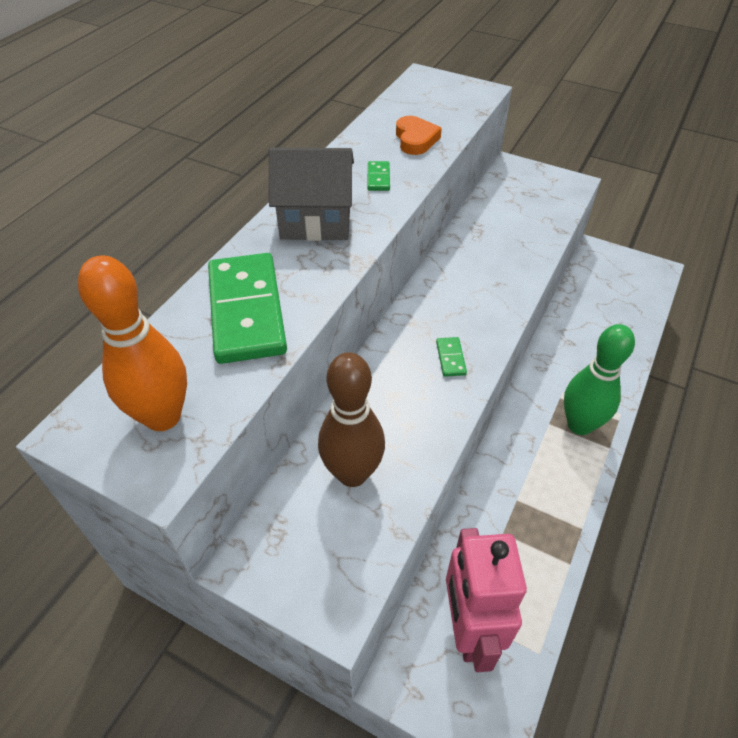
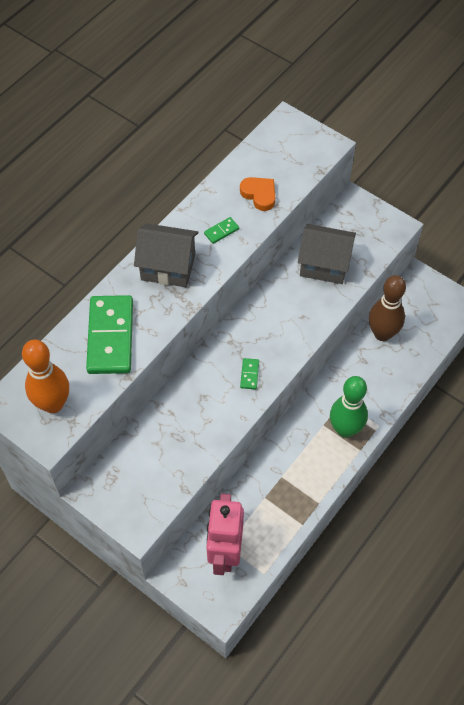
camera: 10 degrees right, 10 degrees up
brown bowling pin [318,352,385,487] -> brown bowling pin moved to [369,275,406,341]
green domino [368,161,390,191] -> green domino turned 45 degrees clockwise [204,217,239,244]
orange heart [396,116,442,155] -> orange heart turned 45 degrees counterclockwise [240,177,275,211]
none -> grey house [298,224,356,284]

